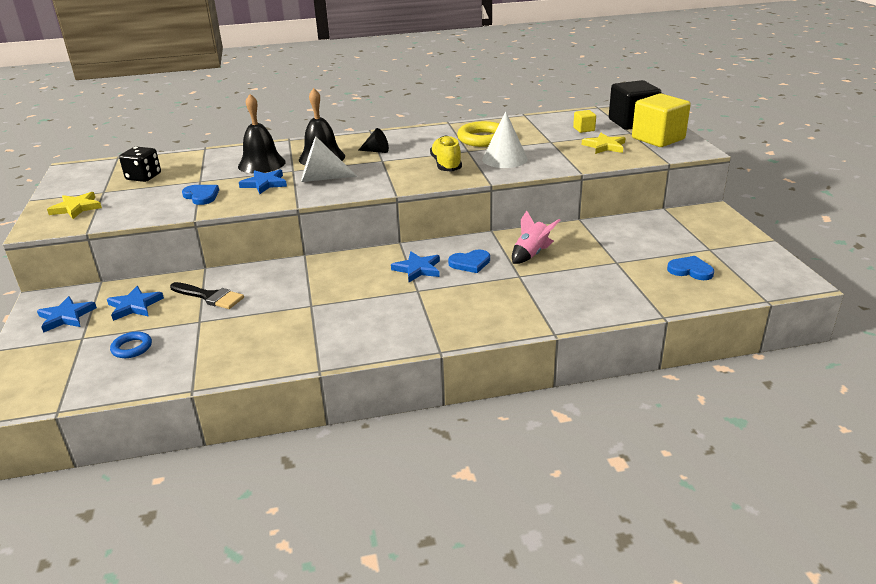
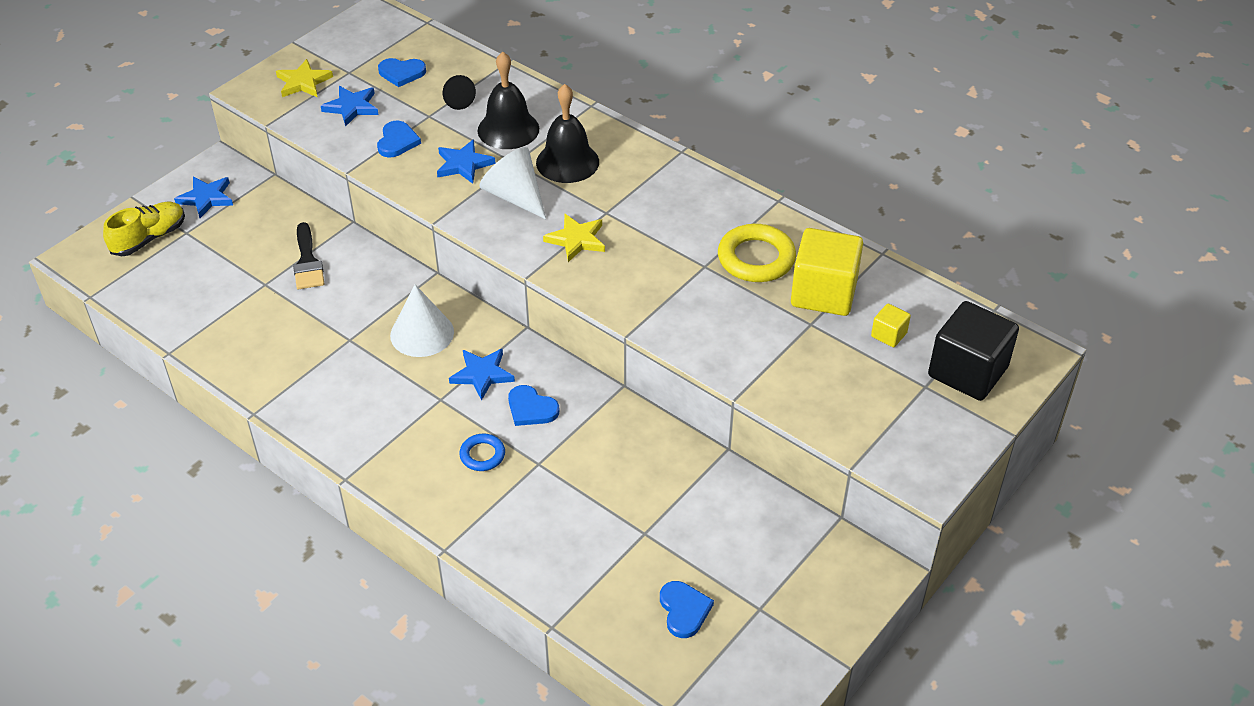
camera: 50 degrees right, 15 degrees up
blue star [107,286,164,321] -> blue star moved to [321,86,379,127]
blue ring [110,332,152,358] -> blue ring moved to [459,434,505,471]
black dice [119,147,161,182] -> blue heart [378,58,426,87]
black cone [358,128,389,153] -> black cone moved to [443,75,476,110]
yellow shoe [430,135,462,172] -> yellow shoe moved to [103,202,185,256]
white cone [482,111,528,168] -> white cone moved to [390,285,454,357]
pink rocket [512,210,560,264] -> none
yellow star [582,133,625,154] -> yellow star moved to [543,214,605,262]
yellow cube [632,93,691,147] -> yellow cube moved to [791,228,863,316]

